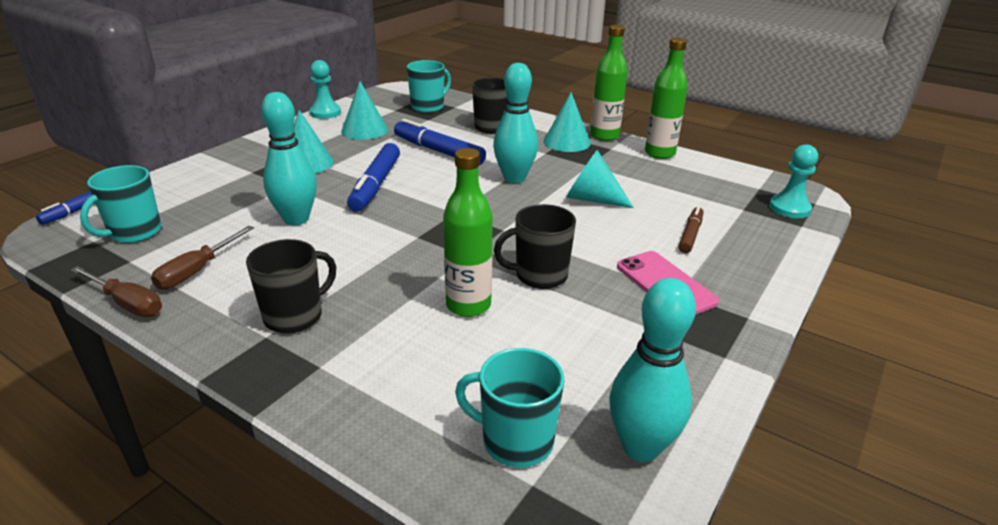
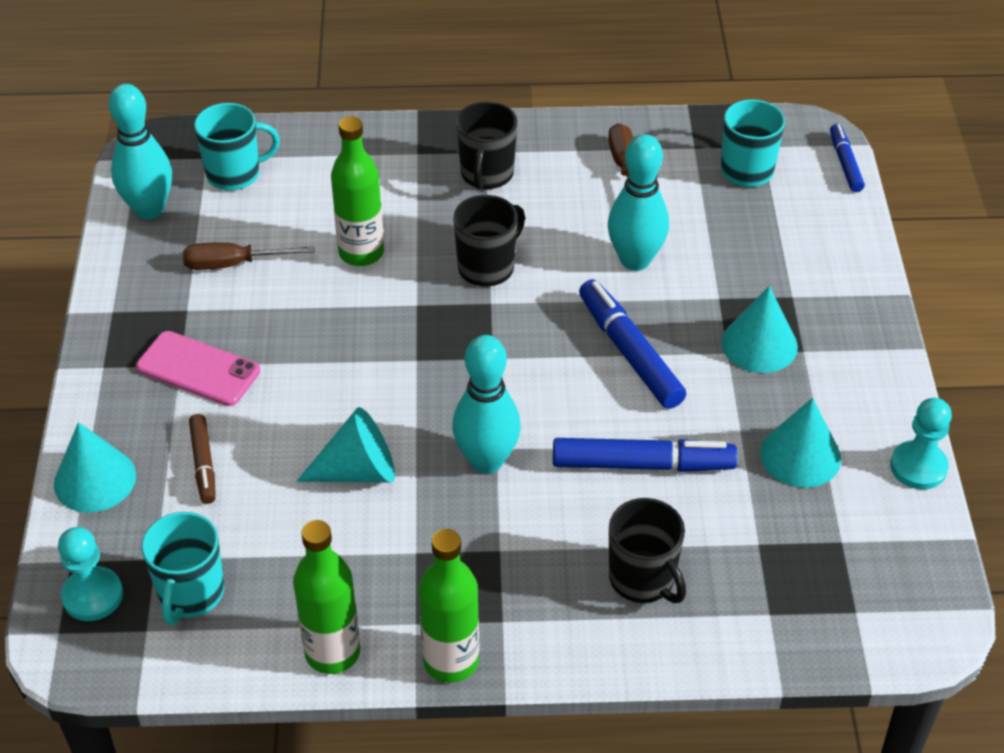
camera: 145 degrees right, 15 degrees up
brown screwdriver [71,266,162,317] -> brown screwdriver moved to [183,242,315,270]
turquoise mug [407,60,451,113] -> turquoise mug moved to [141,512,224,625]
black mug [494,204,576,289] -> black mug moved to [453,195,525,287]
turquoise cone [544,92,591,152] -> turquoise cone moved to [54,422,136,513]

